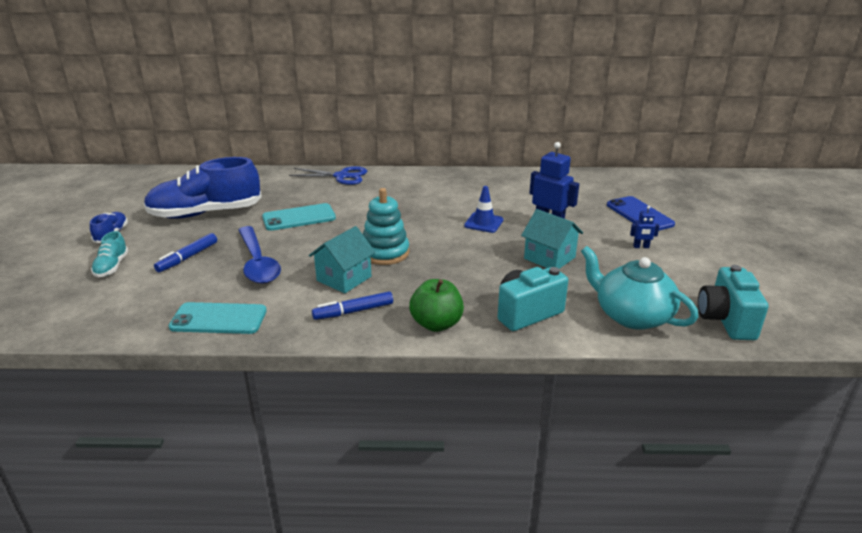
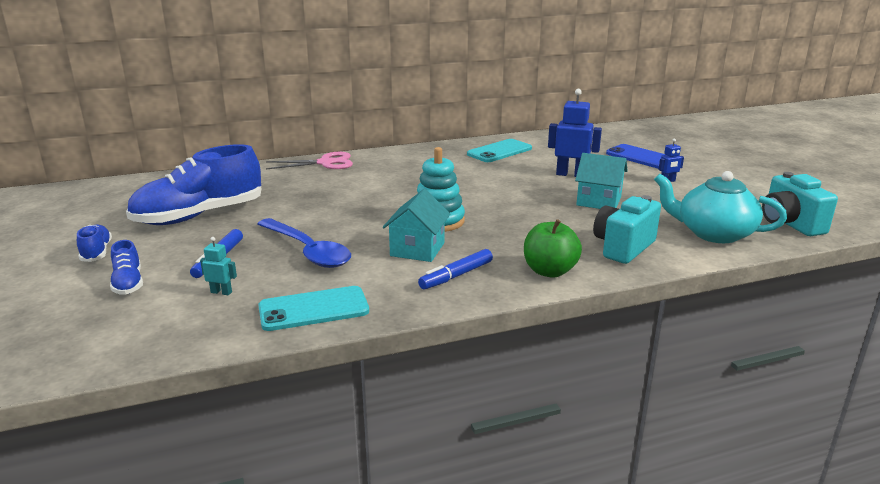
camera: 20 degrees left, 5 degrees down
turquoise shoe [91,231,128,277] -> blue shoe [110,240,143,295]
turquoise phone [262,203,336,231] -> turquoise phone moved to [467,139,532,162]
blue scissors [289,166,367,185] -> pink scissors [266,152,353,169]
blue traffic cone [464,186,503,233] -> none
none -> turquoise robot [200,237,237,295]

